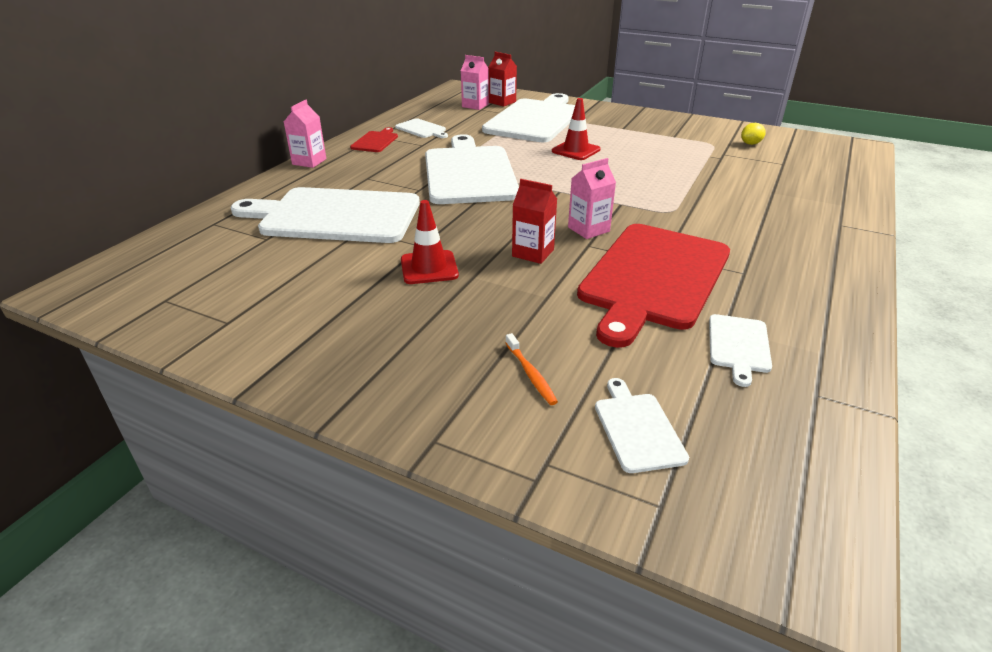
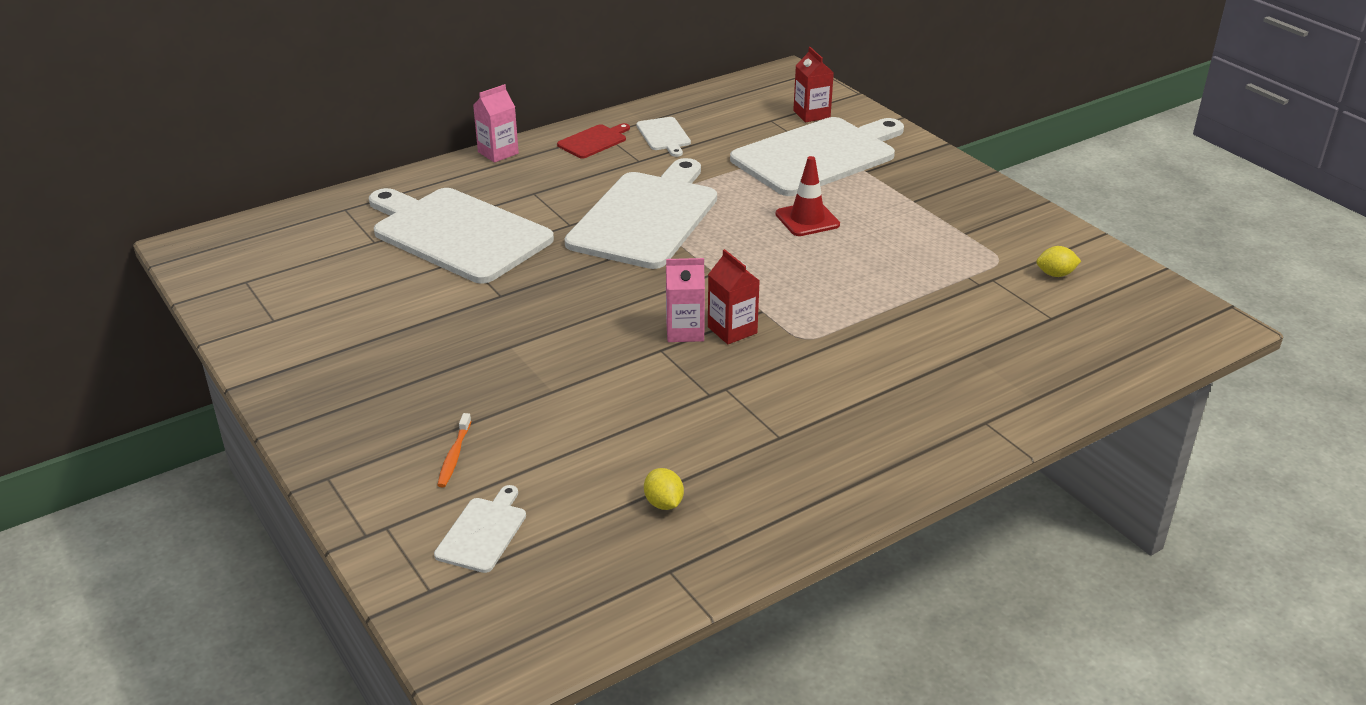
camera: 30 degrees right, 0 degrees up
red traffic cone [401,200,459,284] -> none
pink carton [461,55,489,110] -> none
red carton [512,179,557,264] -> red carton moved to [708,249,760,344]
red cutting board [577,224,730,348] -> none
white cutting board [709,314,772,387] -> yellow lemon [644,468,684,510]

